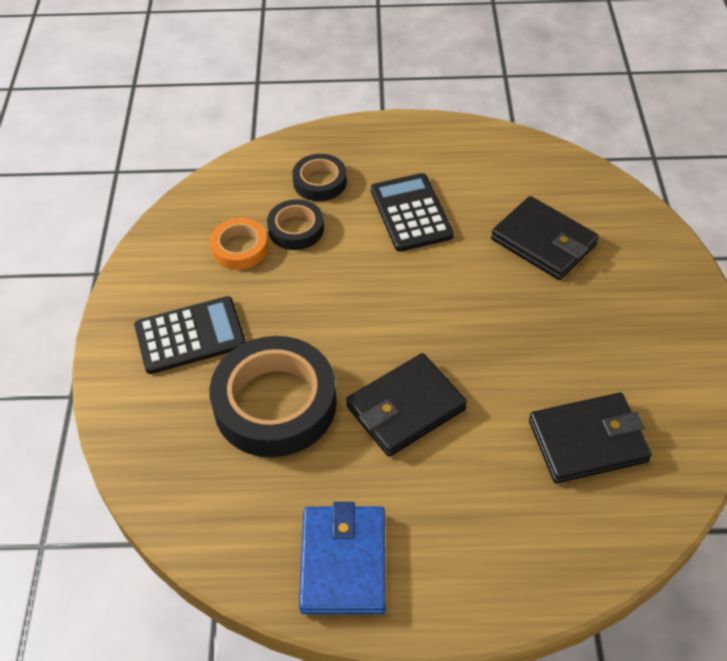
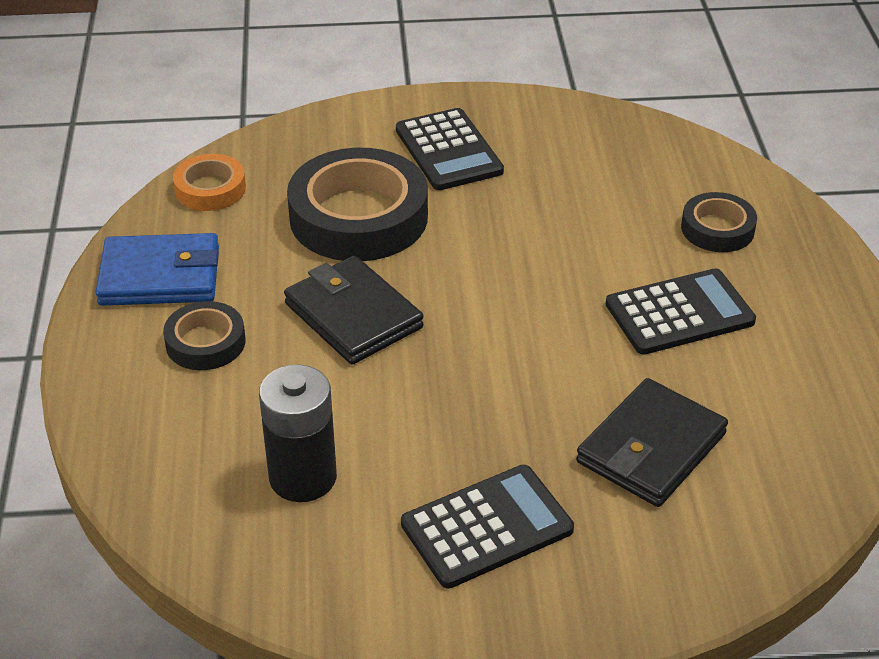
camera: 85 degrees right, 10 degrees down
orange tape [210,218,268,270] -> orange tape moved to [173,154,246,211]
black tape [267,199,324,250] -> black tape moved to [163,301,246,370]
black wallet [529,393,652,483] -> black battery [259,365,337,502]
none -> black calculator [401,465,574,589]

